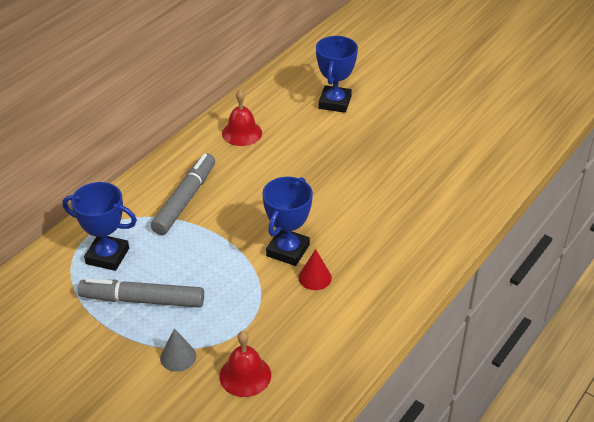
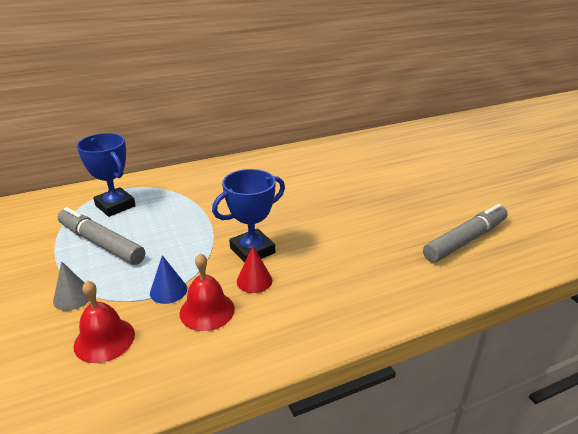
camera: 30 degrees right, 10 degrees down
grey marker [151,153,215,235] -> grey marker moved to [423,204,508,262]
red bell [222,90,262,146] -> red bell moved to [180,253,235,331]
blue trophy [316,36,358,113] -> none
none -> blue cone [150,255,187,304]

